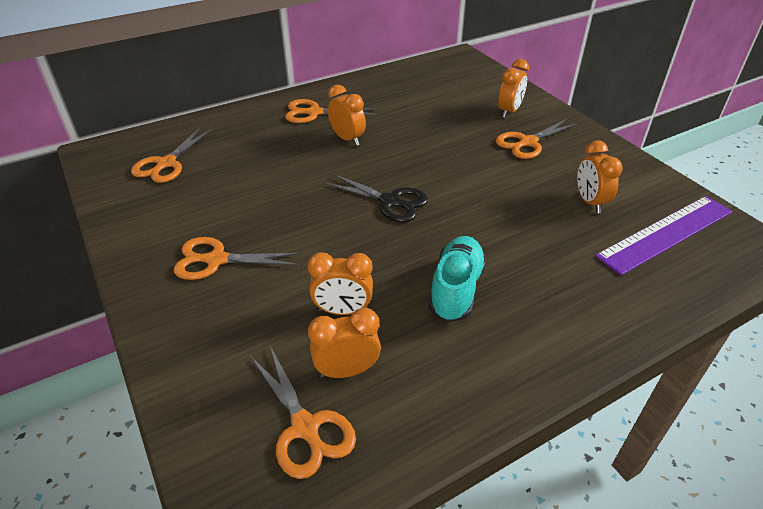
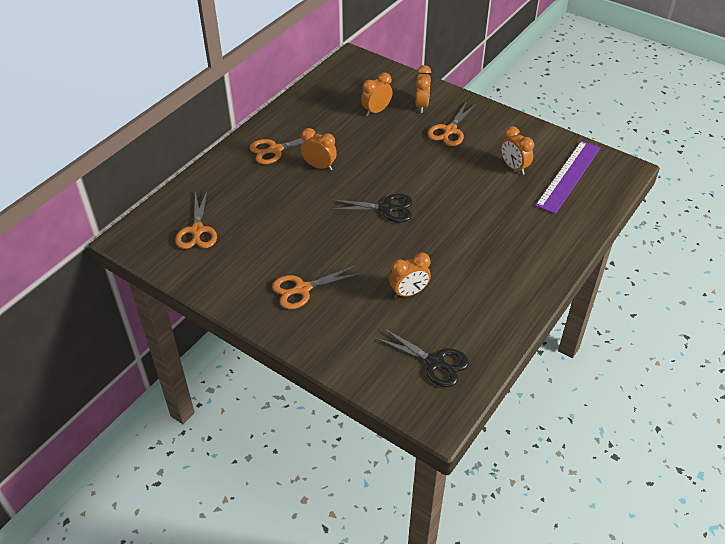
camera: 25 degrees left, 5 degrees up
orange scissors [250,346,356,479] -> black scissors [376,328,469,387]
orange clock [308,308,381,378] -> orange clock moved to [361,72,393,116]
turquoise shoe [429,236,487,322] -> none

